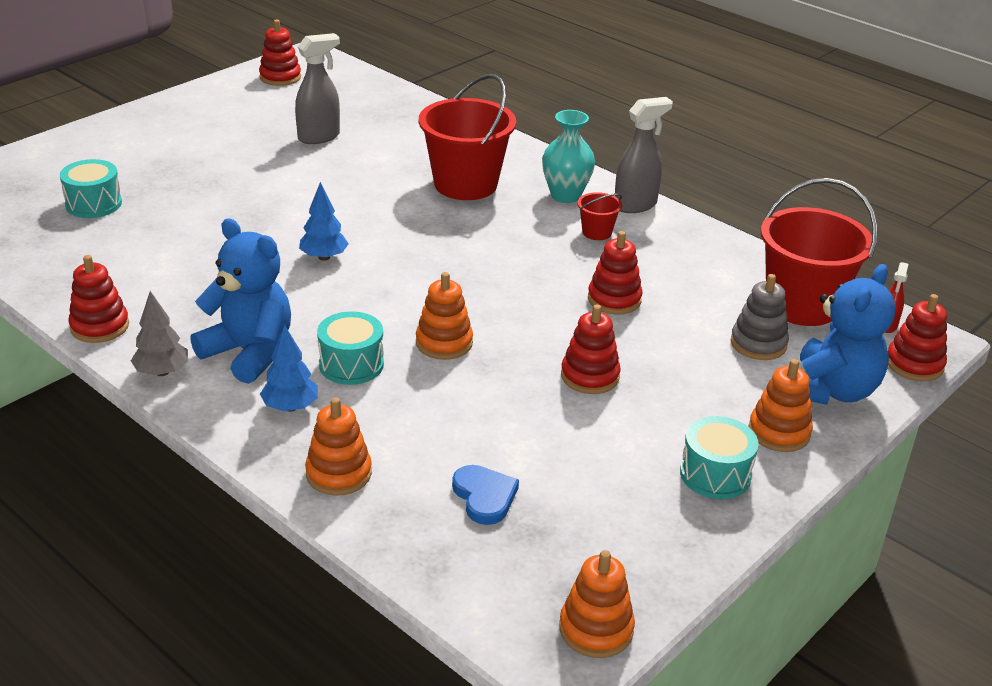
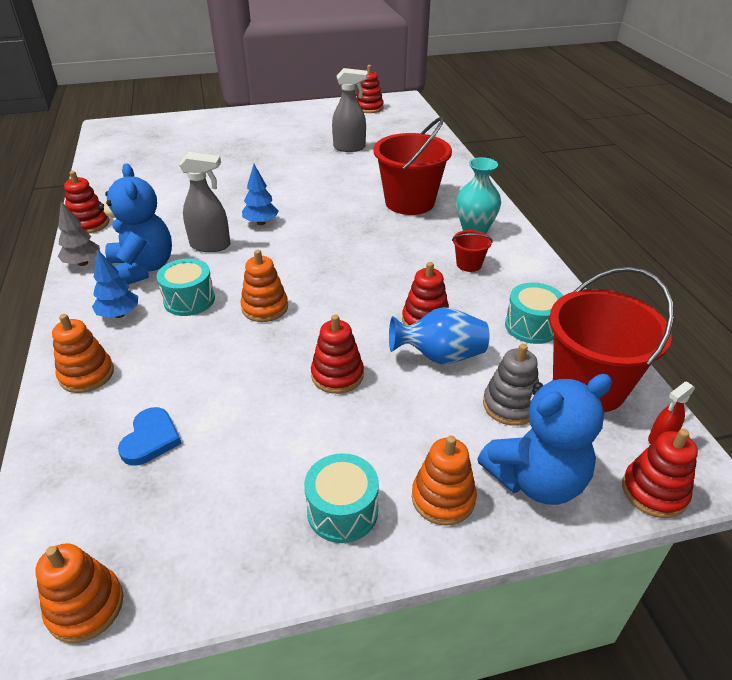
camera: 35 degrees right, 5 degrees up
turquoise drum [60,159,122,218] -> turquoise drum moved to [505,283,563,344]
grey spray bottle [615,97,673,213] -> grey spray bottle moved to [179,152,230,252]
none -> blue vase [389,307,489,364]

